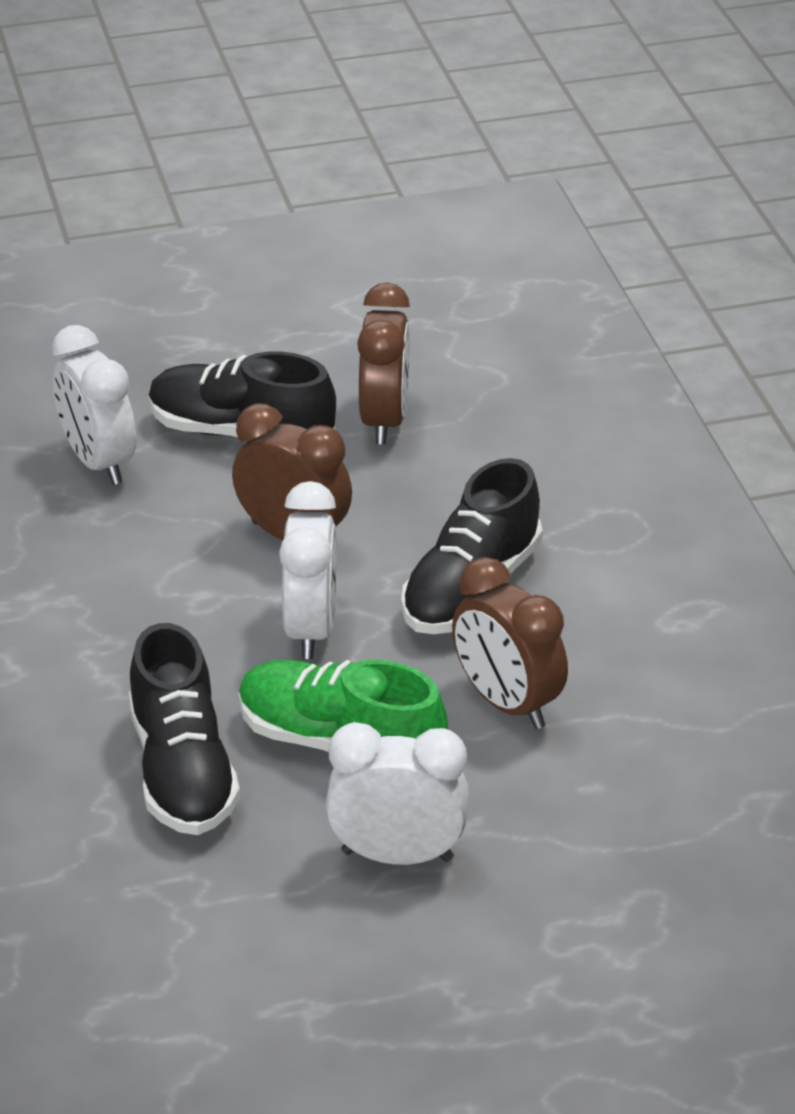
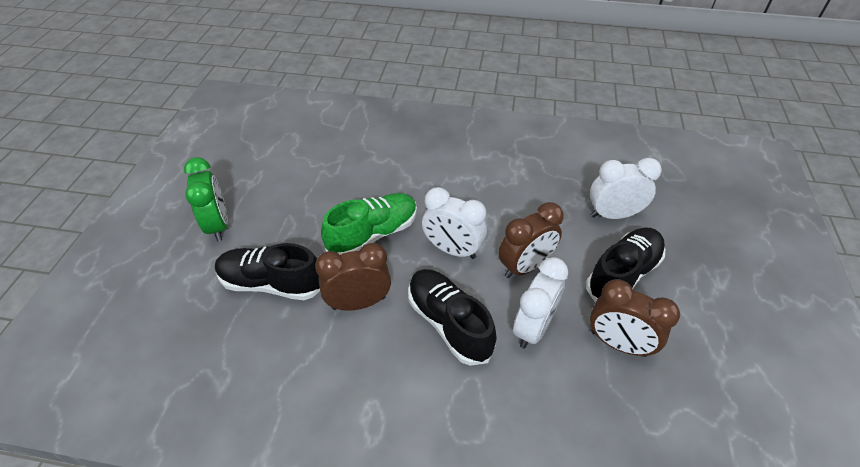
camera: 115 degrees right, 10 degrees up
black shoe [129,623,240,835] -> black shoe moved to [215,243,320,300]
white clock [326,722,469,865] -> white clock moved to [513,257,568,349]
none -> green clock [184,157,228,241]

